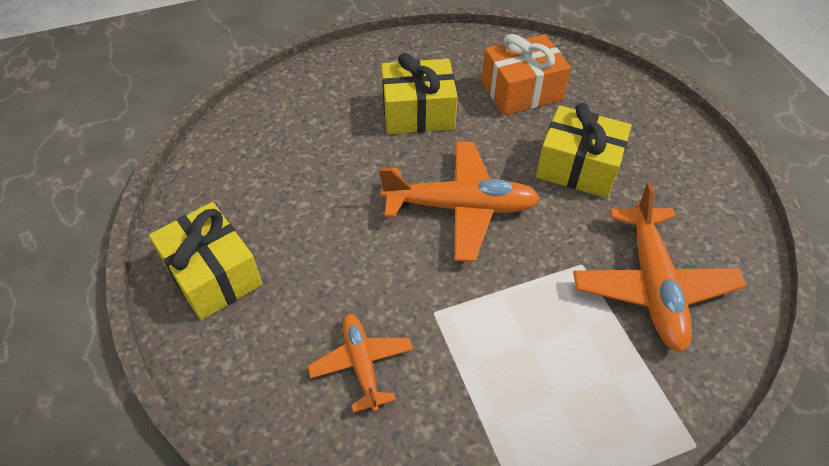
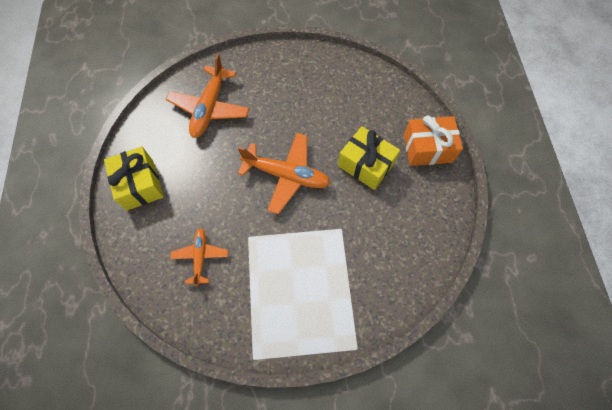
camera: 15 degrees right, 15 degrees up
yellow gift [381,53,458,134] -> none
orange gift [482,34,571,115] -> orange gift moved to [403,116,463,166]
orange plane [573,182,746,352] -> orange plane moved to [166,54,249,138]

